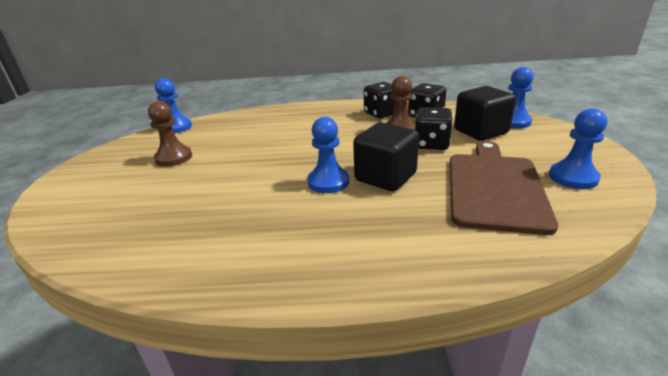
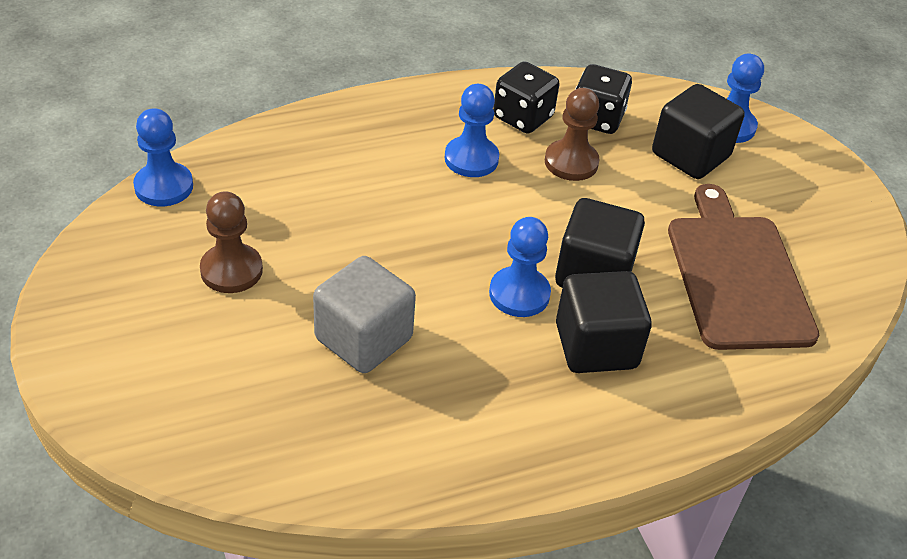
camera: 25 degrees left, 15 degrees up
black dice [415,107,453,150] -> none
blue pawn [549,108,607,189] -> blue pawn moved to [445,84,499,177]
none -> grey cube [313,256,416,373]
none -> black cube [556,271,652,373]

